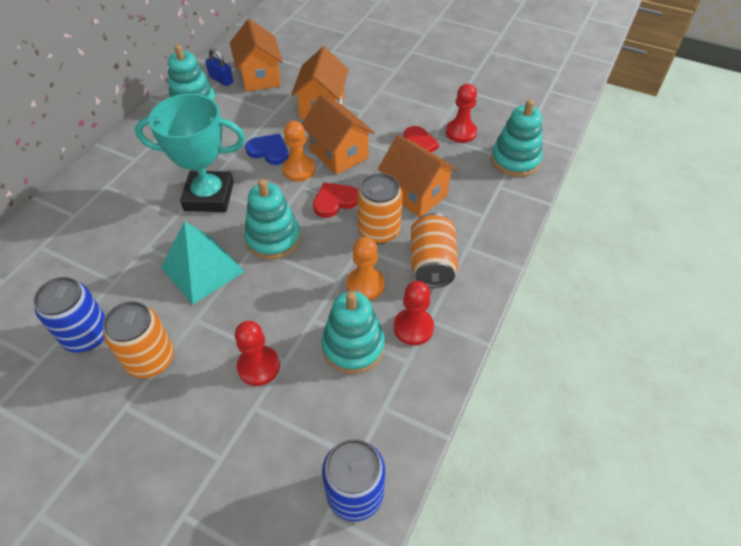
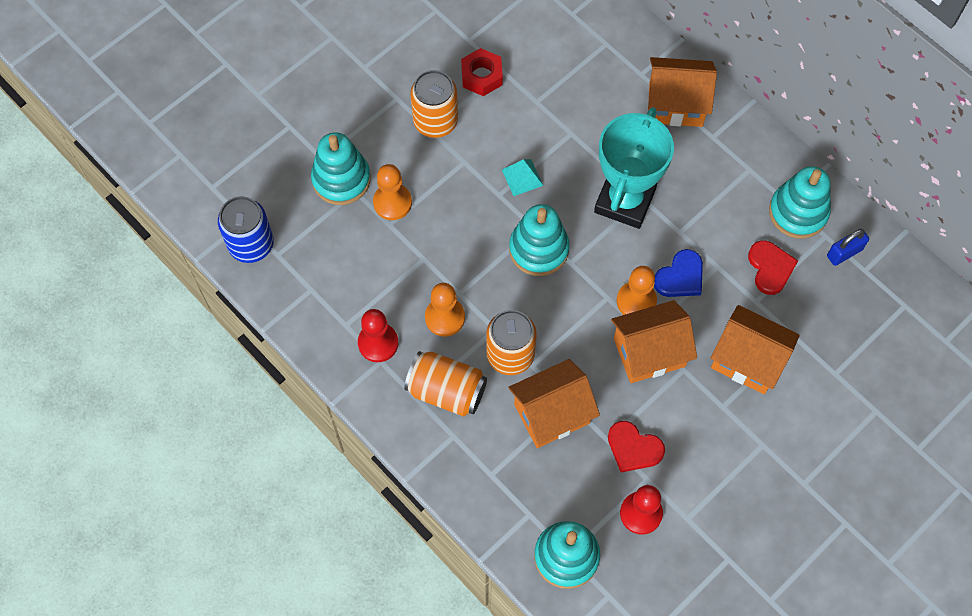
camera: 110 degrees right, 15 degrees up
blue can [33,277,105,352] -> red nut [461,48,503,96]
turquoise pyramid [161,221,245,305] -> turquoise pyramid [502,159,543,196], size x0.52
orange house [230,19,283,92] -> orange house moved to [648,57,717,127]
red pawn [235,321,280,386] -> orange pawn [373,164,412,220]
red heart [313,183,358,218] -> red heart moved to [748,240,798,295]
turquoise stacking toy [321,291,385,374] -> turquoise stacking toy moved to [311,132,371,205]

